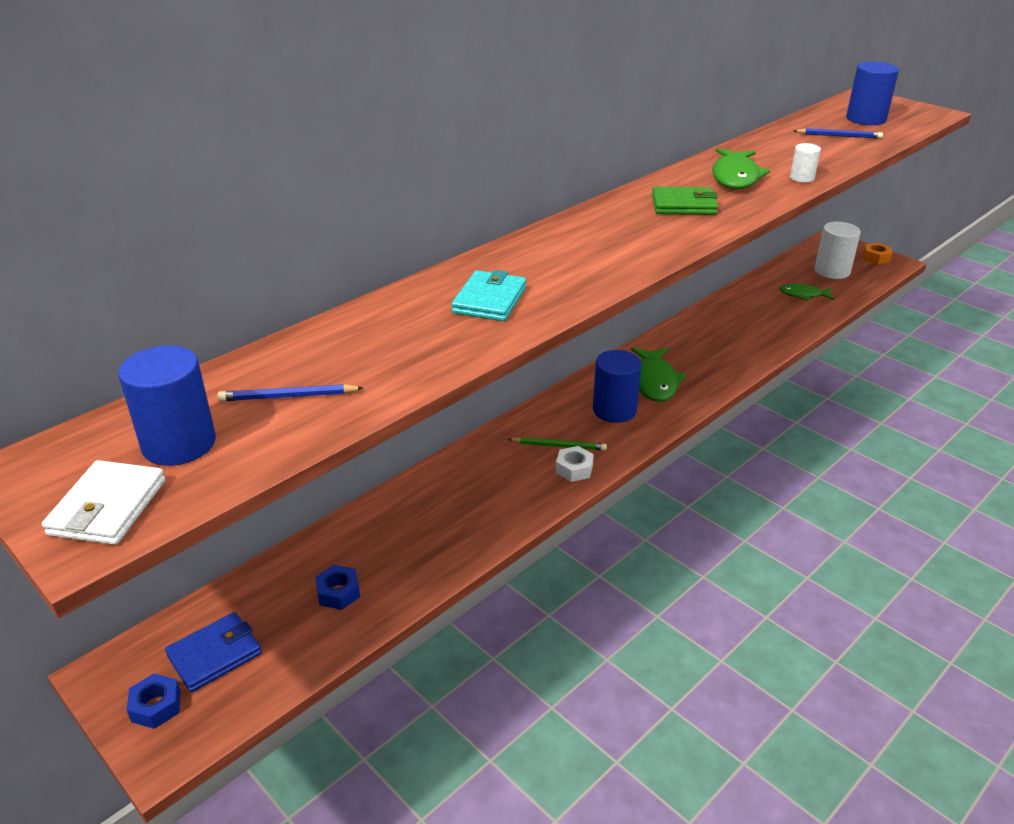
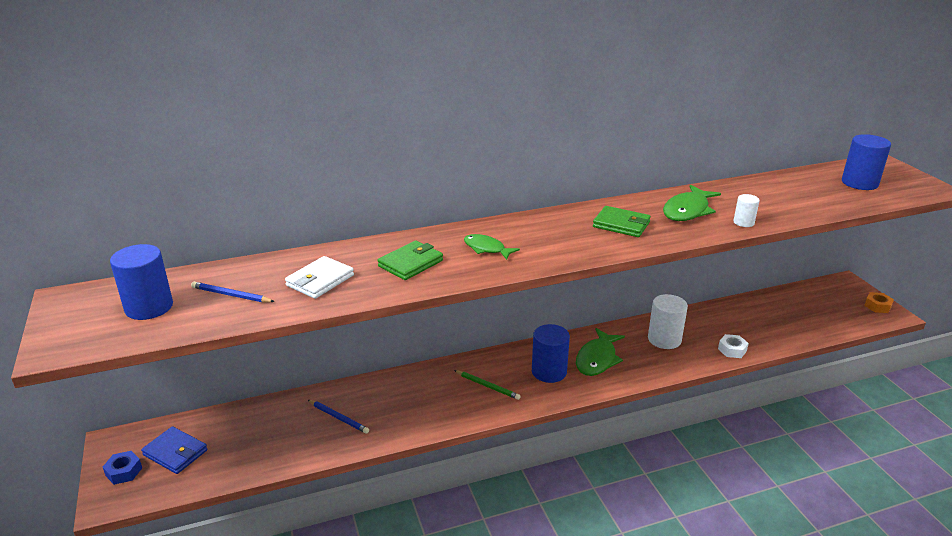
camera: 25 degrees right, 5 degrees down
white wallet [42,460,166,545] -> white wallet moved to [285,256,354,299]
blue wallet [165,612,262,692] -> blue wallet turned 45 degrees clockwise [141,426,208,474]
blue nut [315,565,360,610] -> none
turquoise wallet [451,270,526,321] -> green wallet [378,240,443,280]
white nut [556,446,594,482] -> white nut moved to [718,334,749,358]
green fish [779,283,834,301] -> green fish moved to [464,234,520,260]
blue pencil [793,128,883,138] -> blue pencil moved to [308,400,369,434]
white cylinder [814,222,861,279] -> white cylinder moved to [648,294,688,349]

